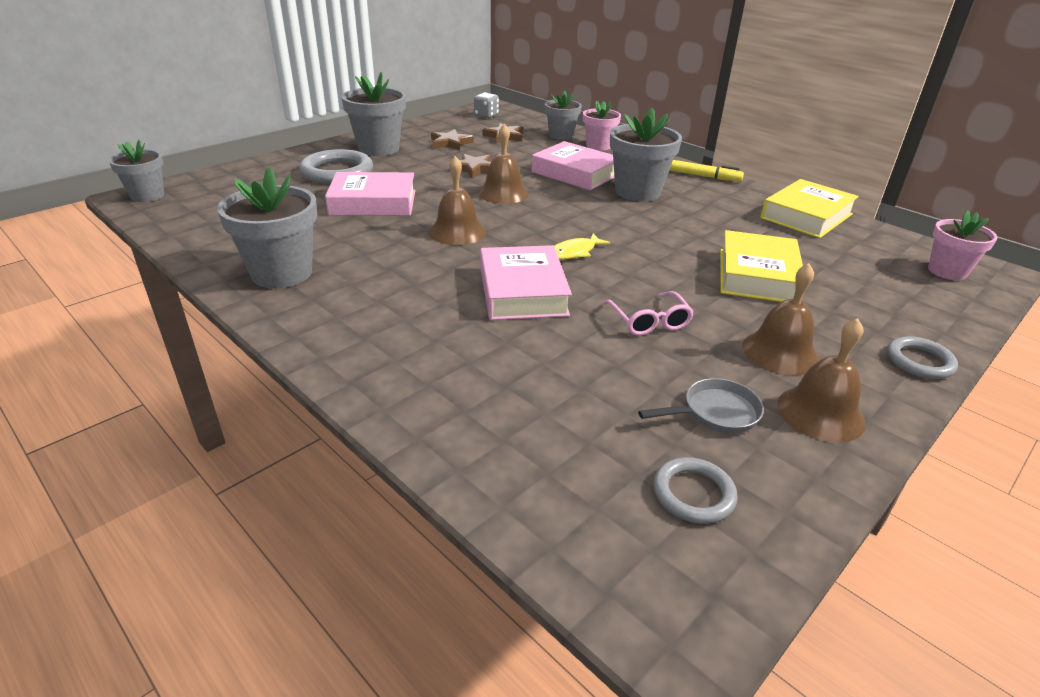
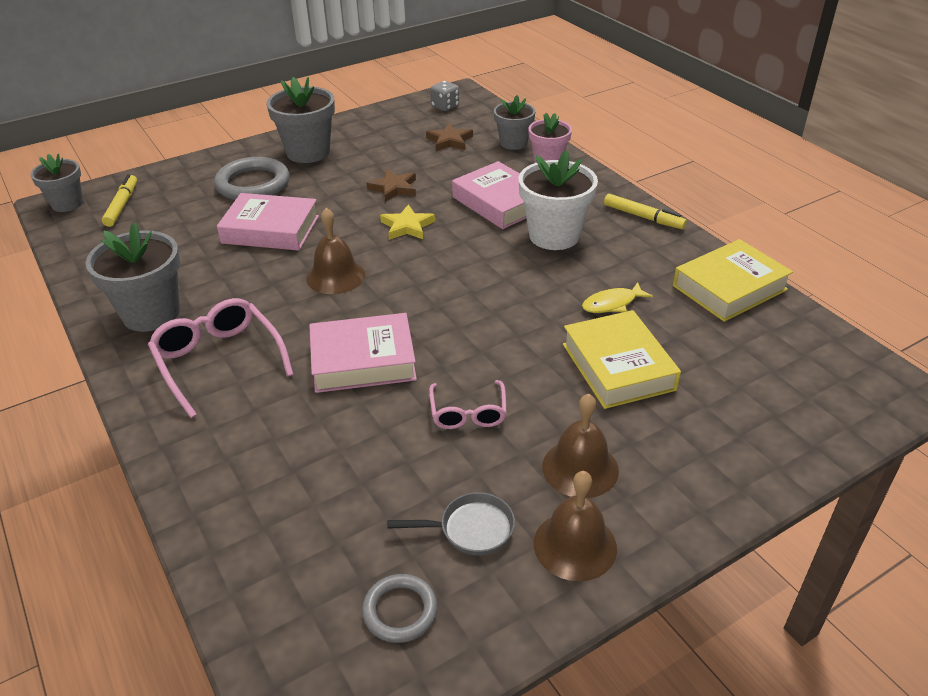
camera: 15 degrees right, 5 degrees up
brown star [431,129,474,151] -> none
brown bell [478,124,529,204] -> yellow star [380,204,435,240]
pink book [480,245,572,320] -> pink book turned 75 degrees clockwise [309,313,417,393]
yellow fish [554,233,611,260] -> yellow fish moved to [582,282,653,313]
grey flower pot [610,107,682,202] -> white flower pot [518,150,598,250]
yellow book [720,230,803,302] -> yellow book turned 45 degrees counterclockwise [563,310,681,409]
grey ring [887,336,958,379] -> none
pink flower pot [928,210,998,280] -> none
none -> yellow marker [102,174,137,227]
none -> pink glasses [148,298,294,418]

